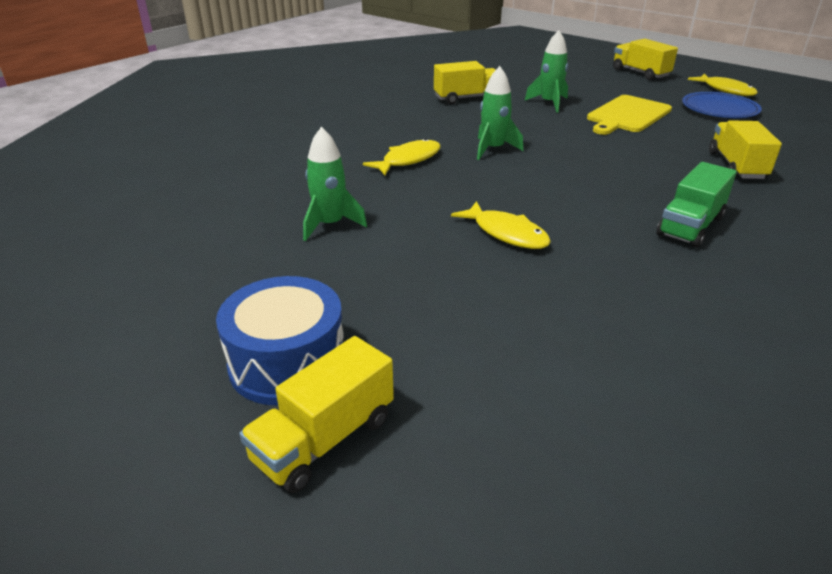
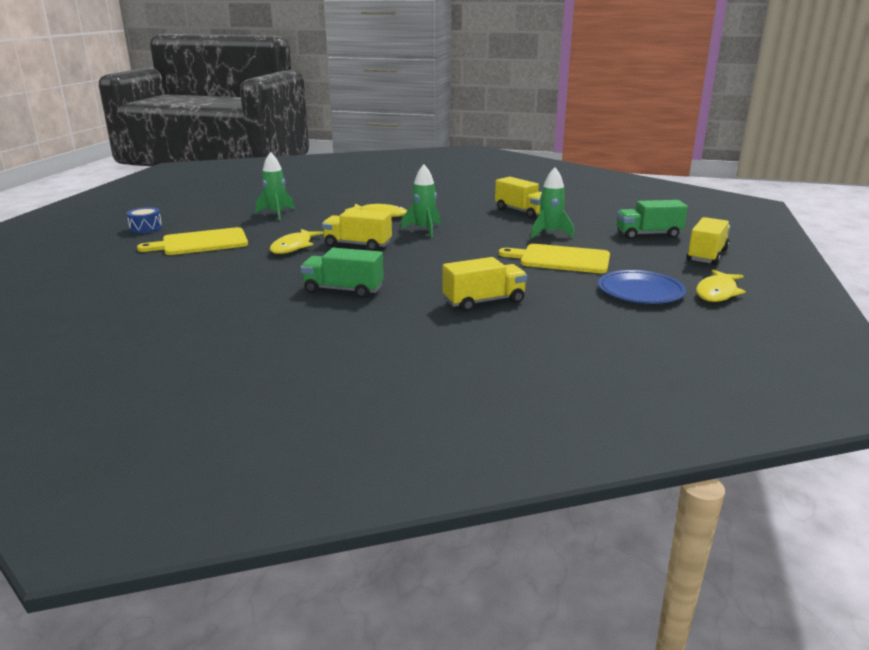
camera: 65 degrees right, 10 degrees down
blue drum [216,276,343,405] -> blue drum [127,207,162,233], size x0.56
yellow truck [240,336,394,493] -> yellow truck moved to [322,209,392,251]
none -> yellow cutting board [137,227,248,255]
none -> green truck [617,200,688,239]

